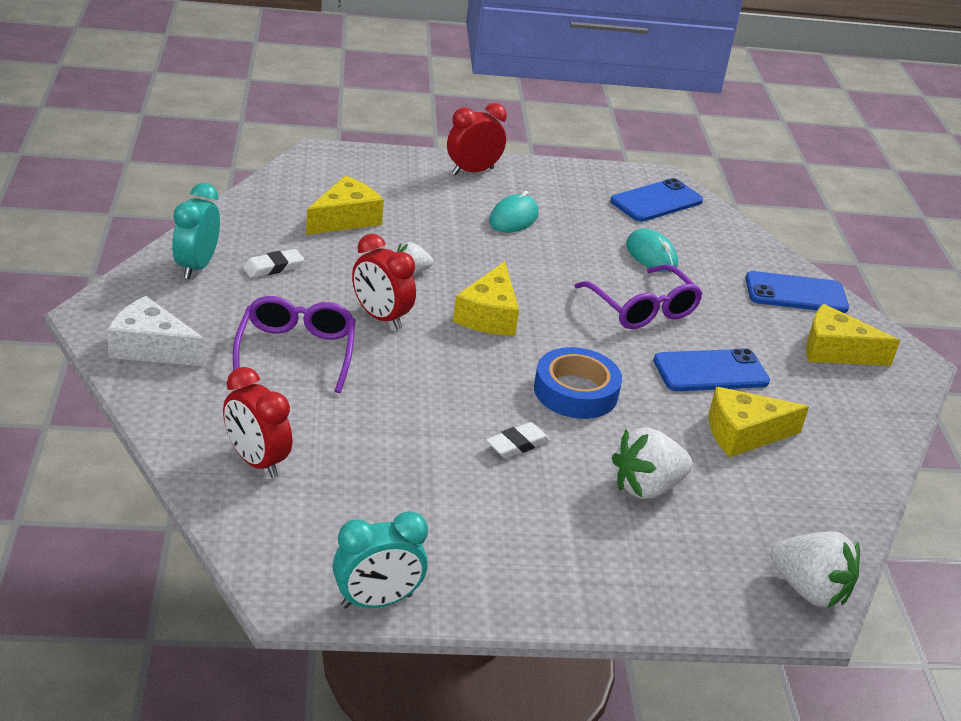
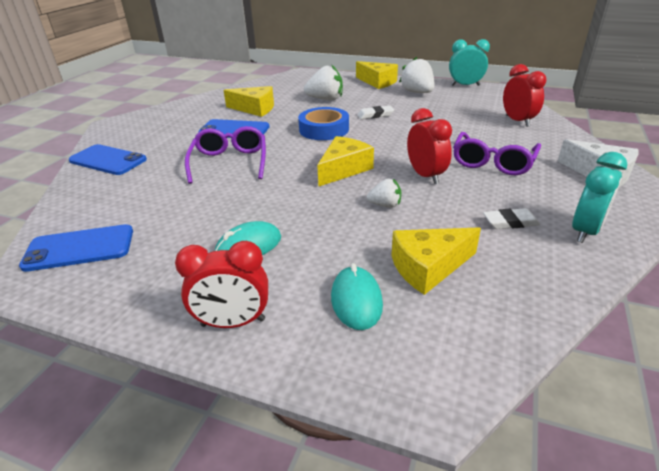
camera: 150 degrees left, 0 degrees up
turquoise mouse [626,228,678,273] -> turquoise mouse moved to [331,263,383,330]
white strawberry [770,531,860,608] -> white strawberry moved to [399,57,435,93]
yellow cheese [806,304,900,366] -> yellow cheese moved to [356,61,398,89]

